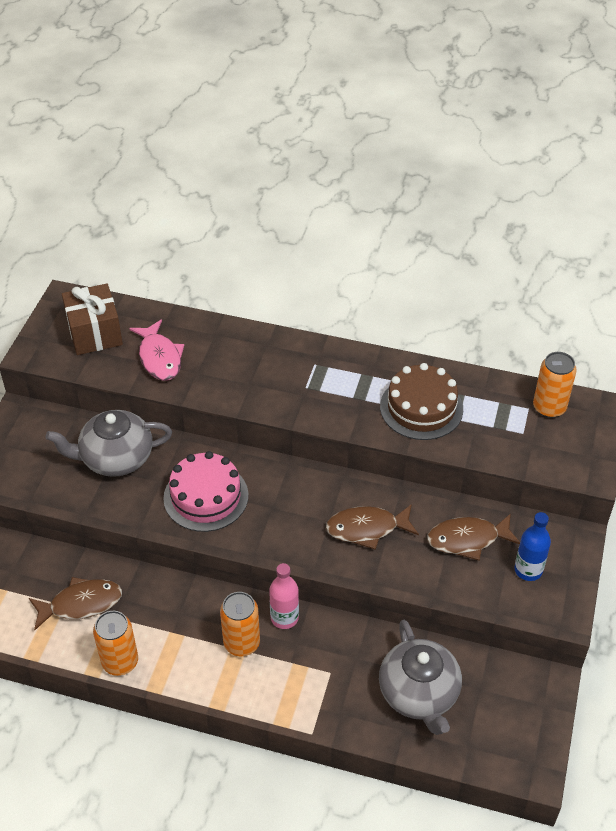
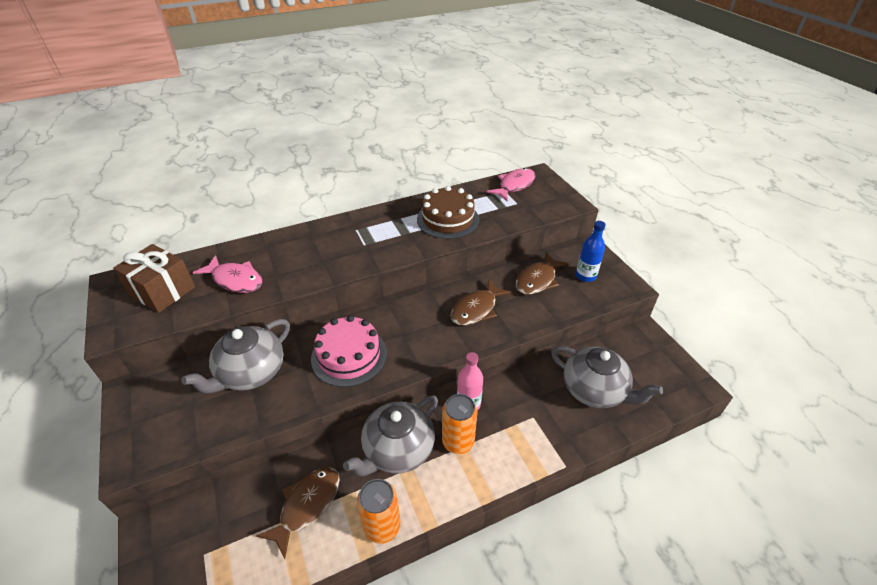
camera: 40 degrees left, 5 degrees down
orange can [533,352,577,418] -> pink fish [487,168,535,201]
none -> grey teapot [343,396,438,476]

